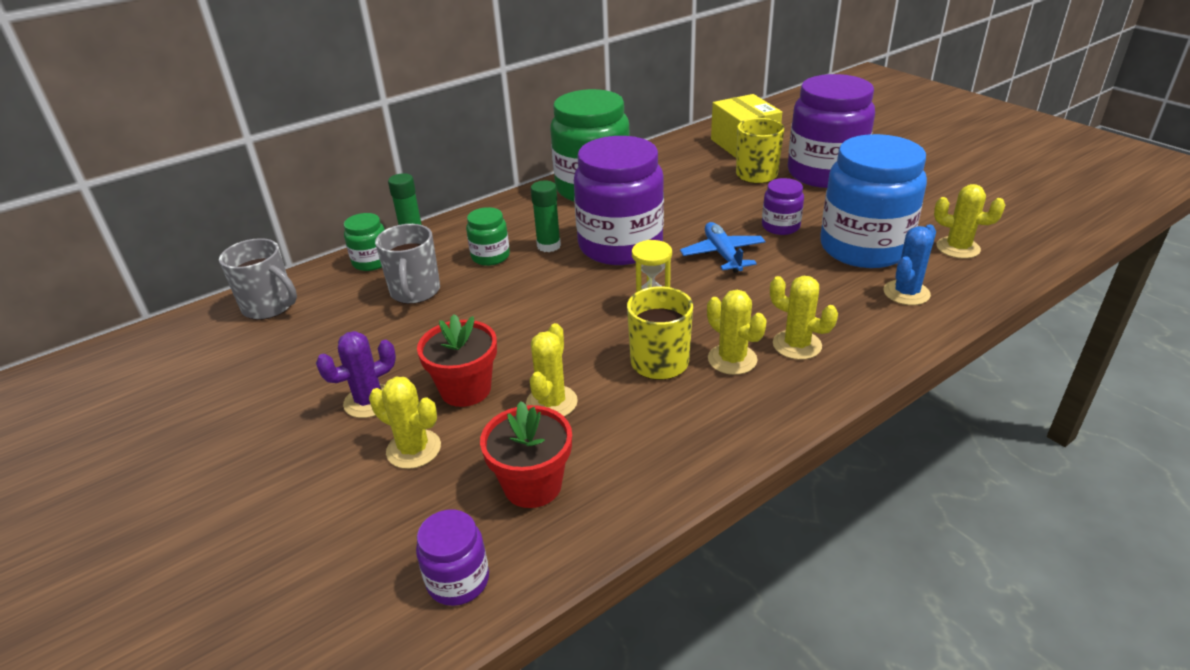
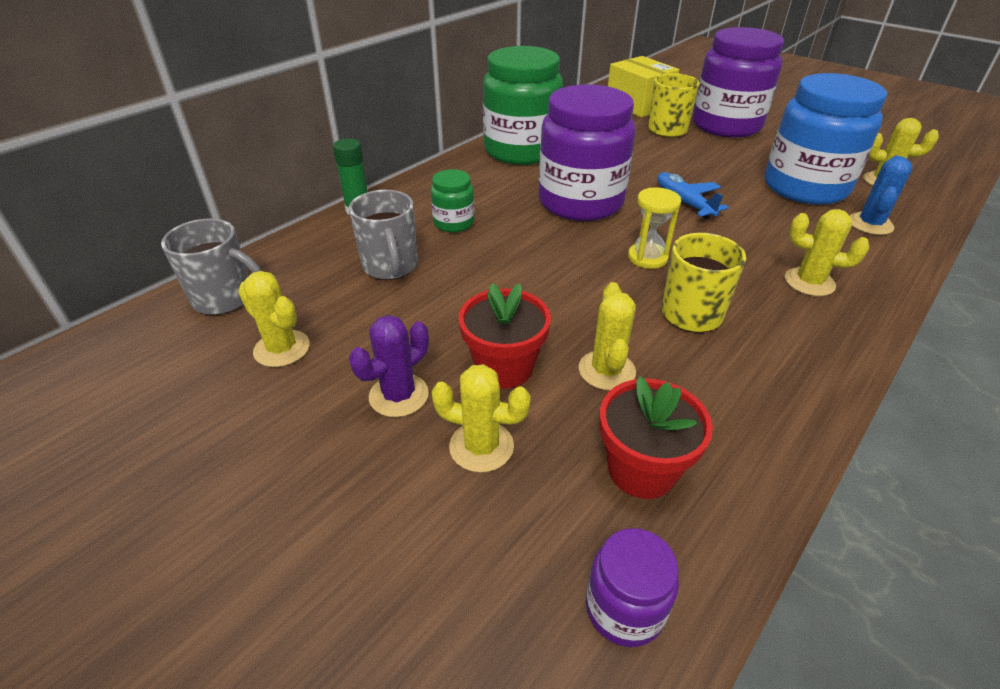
camera: 15 degrees left, 5 degrees up
green jar [344,213,385,271] -> none
green glue stick [531,180,561,252] -> none
yellow cactus [707,290,767,375] -> yellow cactus moved to [238,271,310,367]
purple jar [762,178,804,235] -> none

